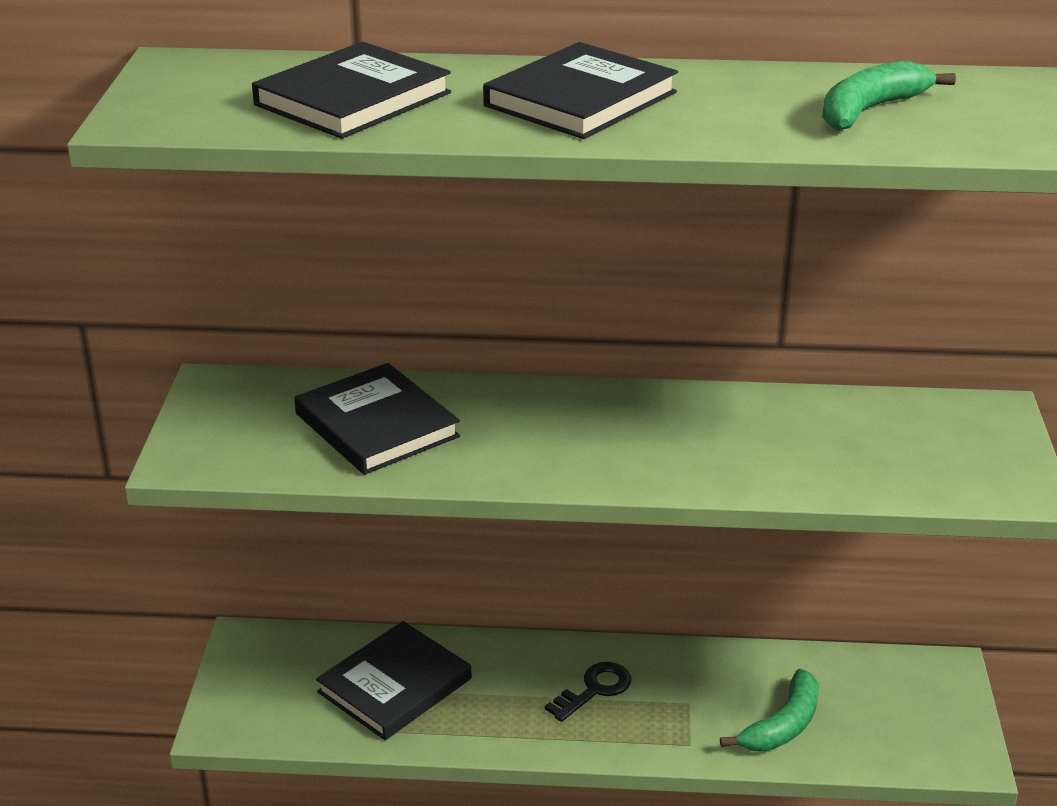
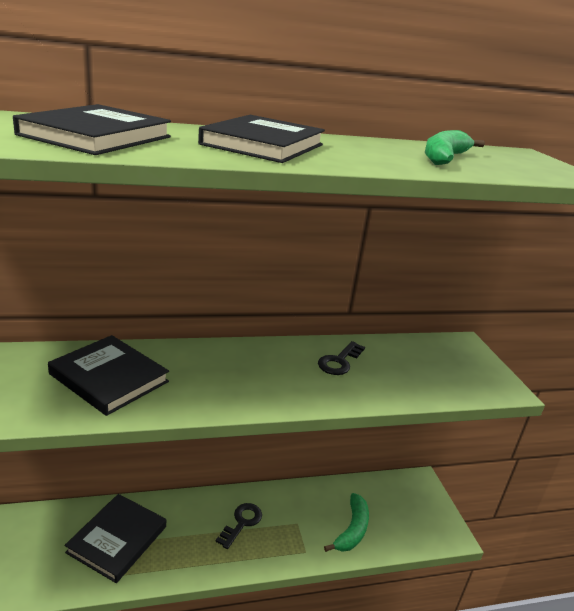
camera: 20 degrees left, 5 degrees down
none -> black key [318,341,365,375]

